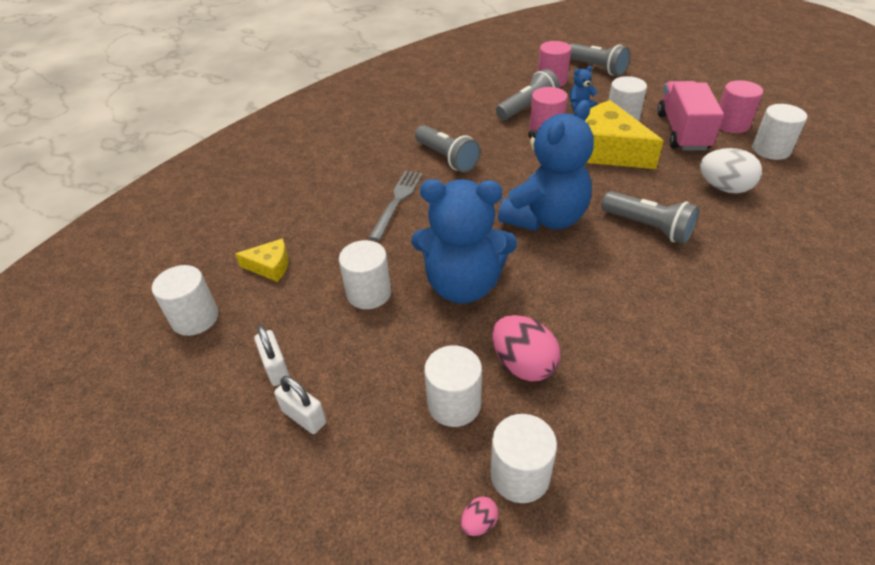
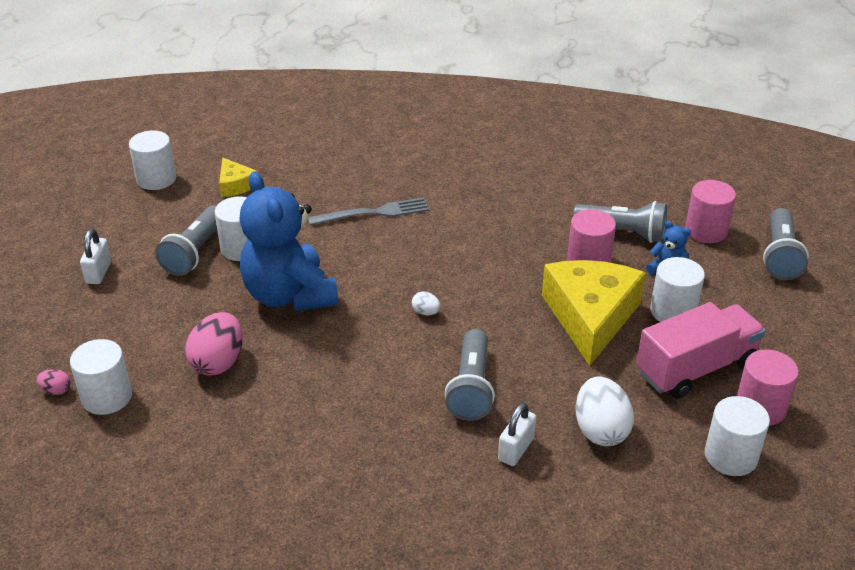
camera: 55 degrees right, 5 degrees down
white padlock [255,325,290,386] -> white padlock moved to [498,402,536,466]
grey flashlight [415,125,481,172] -> grey flashlight moved to [155,205,217,276]
white cylinder [424,345,482,427] -> none
blue teddy bear [498,100,594,231] -> white egg [412,291,441,315]

